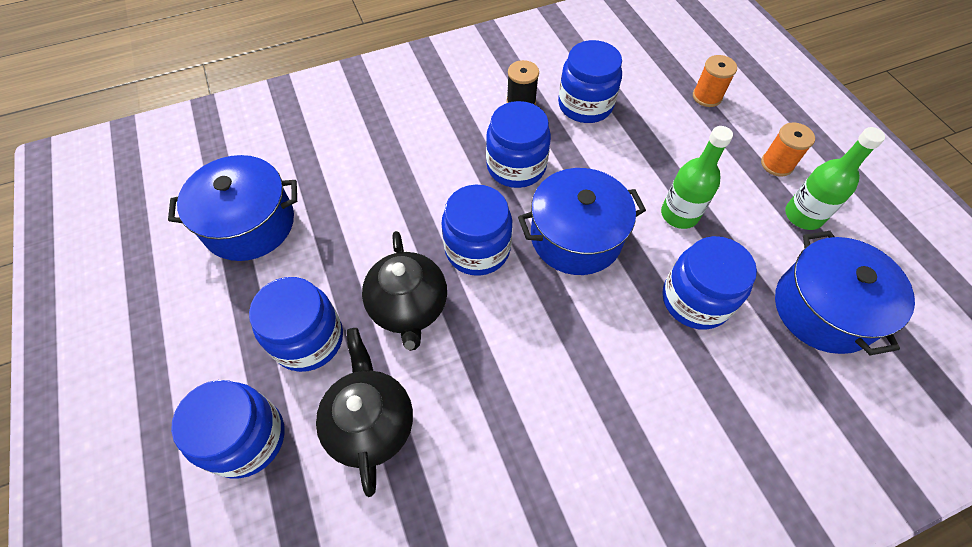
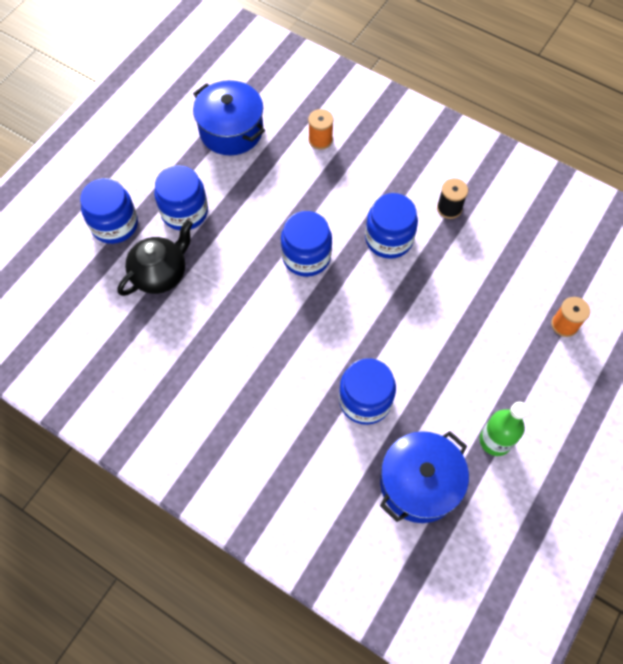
camera: 55 degrees right, 5 degrees up
black teapot [362,231,447,351] -> none
blue pot [518,168,646,275] -> none
blue jar [558,40,622,123] -> none
green bottle [661,126,733,229] -> none
orange spool [761,122,815,177] -> orange spool moved to [308,109,334,150]

